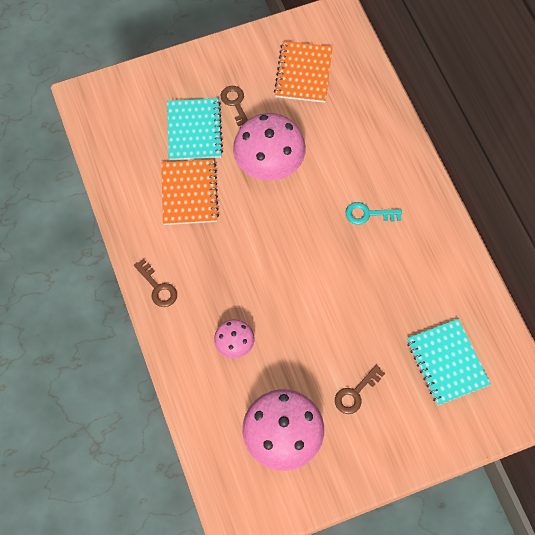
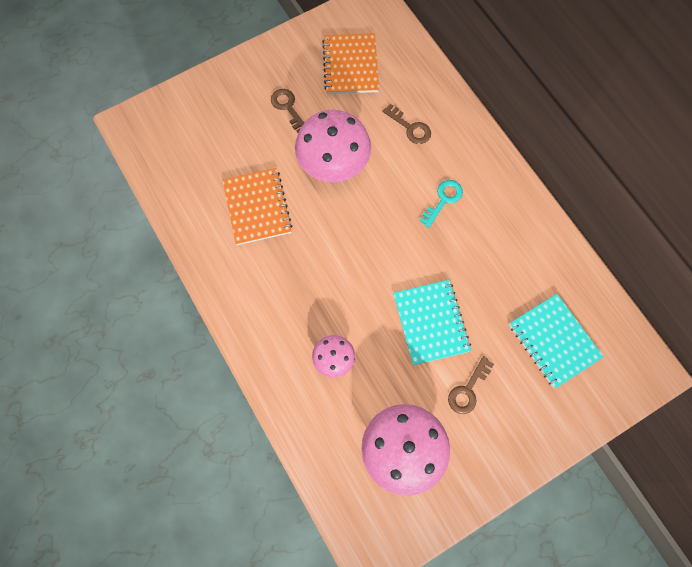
camera: 10 degrees left, 5 degrees up
brown key [134,259,177,307] -> brown key moved to [382,104,431,144]
turquoise notebook [167,98,223,160] -> turquoise notebook moved to [393,280,471,365]
turquoise key [345,202,402,225] -> turquoise key turned 135 degrees clockwise [420,180,463,228]

